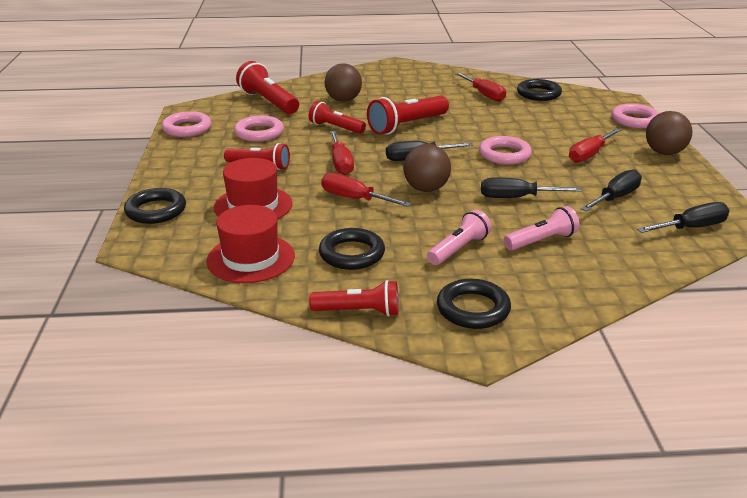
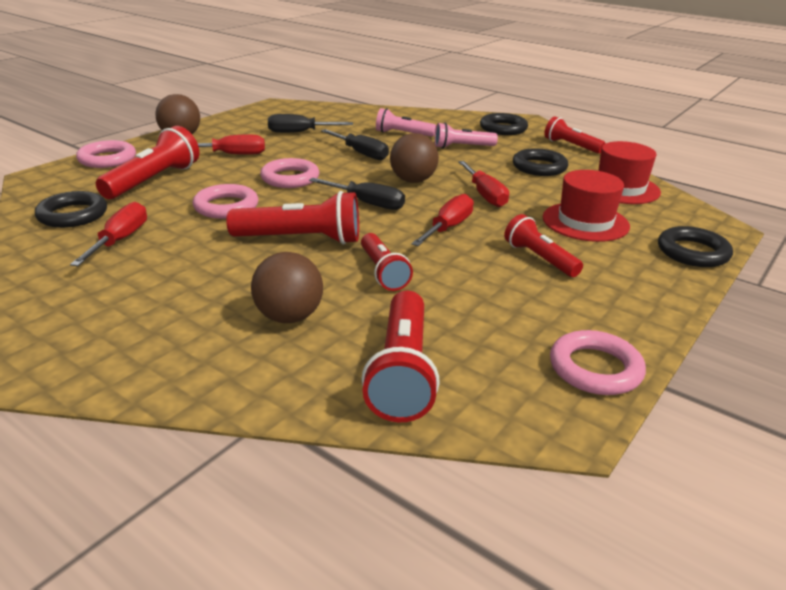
camera: 140 degrees left, 0 degrees up
pink ring [234,116,284,142] -> pink ring moved to [193,184,259,219]
black screwdriver [637,202,730,233] -> none
none -> red flashlight [96,126,199,199]

